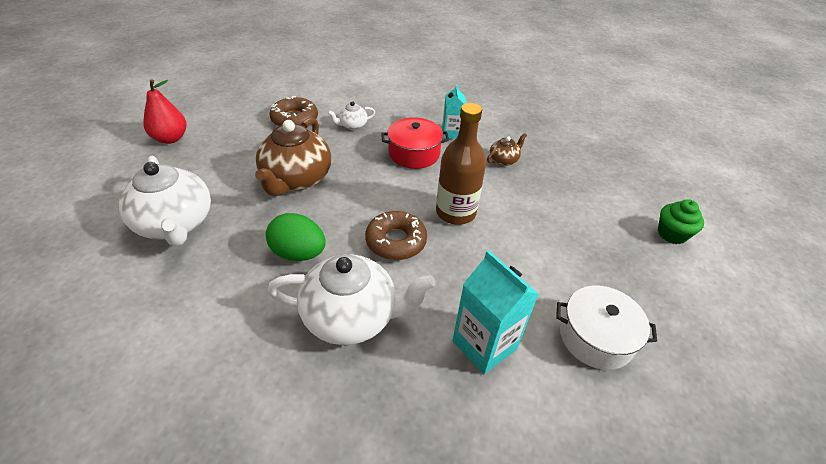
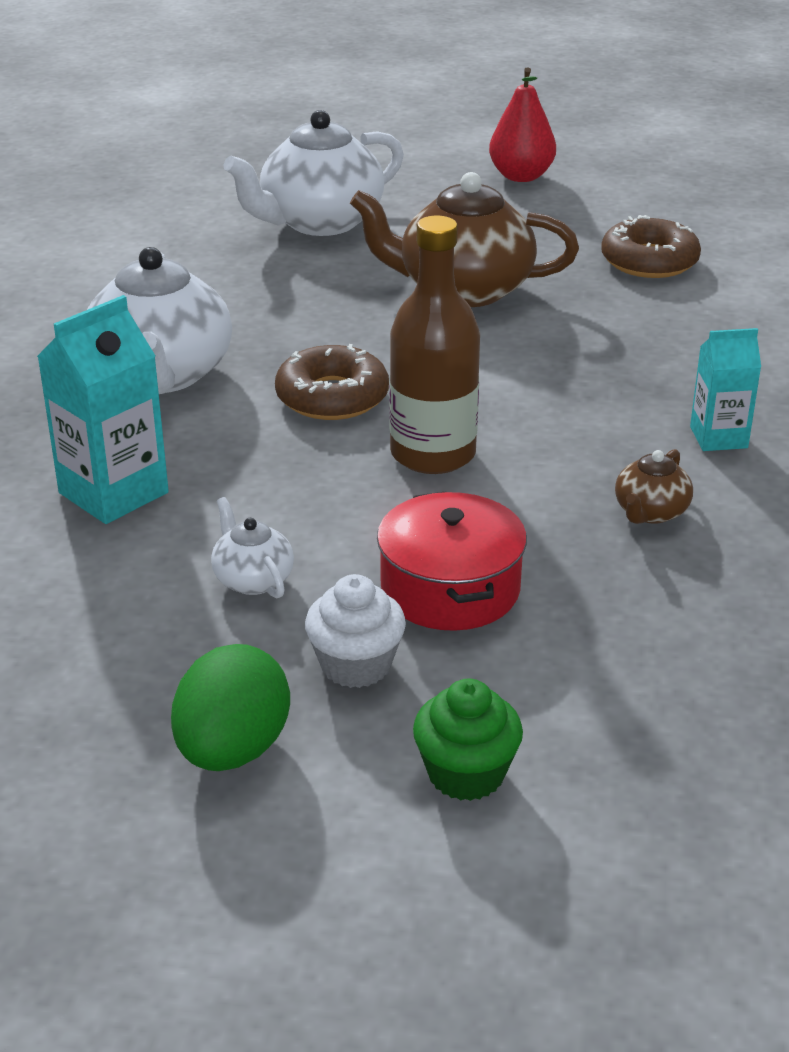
camera: 85 degrees right, 10 degrees down
green egg [266,213,326,261] -> green egg moved to [171,644,290,771]
white teapot [327,101,375,130] -> white teapot moved to [211,497,294,598]
red pot [381,117,449,169] -> red pot moved to [377,491,527,631]
brown teapot [487,133,527,166] -> brown teapot turned 75 degrees clockwise [615,449,693,524]
white pot [556,286,657,370] -> none
none -> white cupcake [305,574,406,688]

